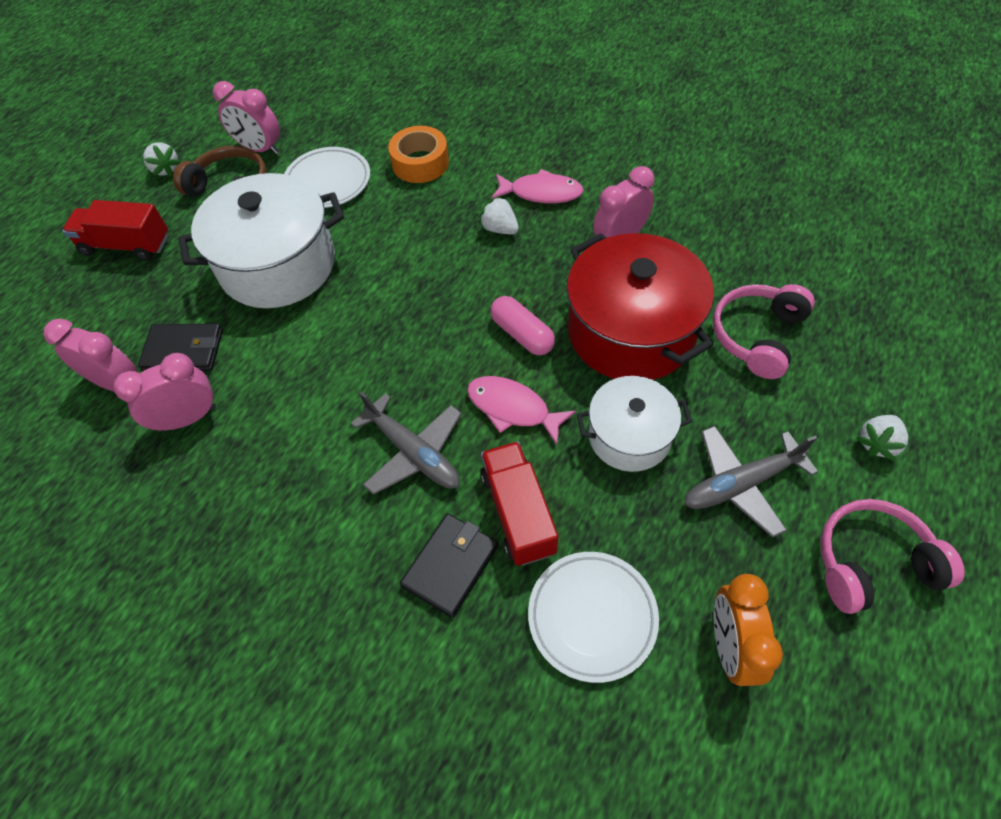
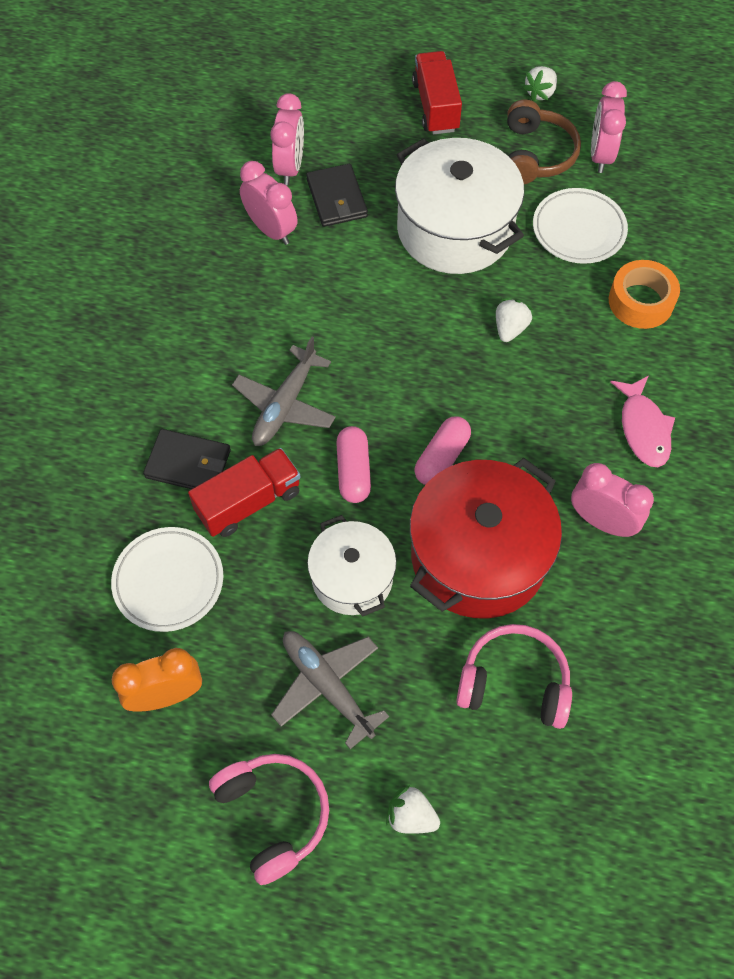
camera: 70 degrees right, 5 degrees up
pink fish [467,376,576,445] -> pink capsule [336,426,371,503]
white strawberry [479,196,519,234] -> white strawberry moved to [496,298,533,342]

